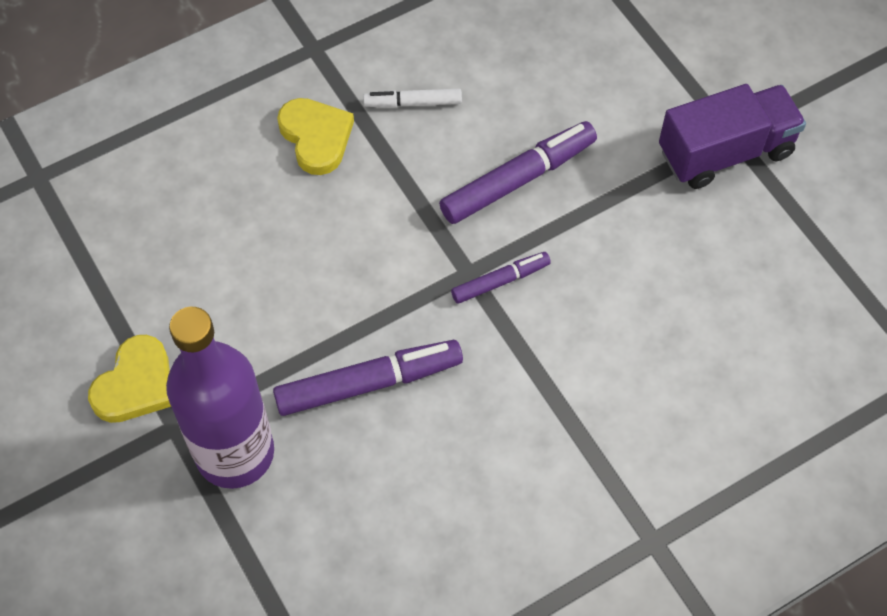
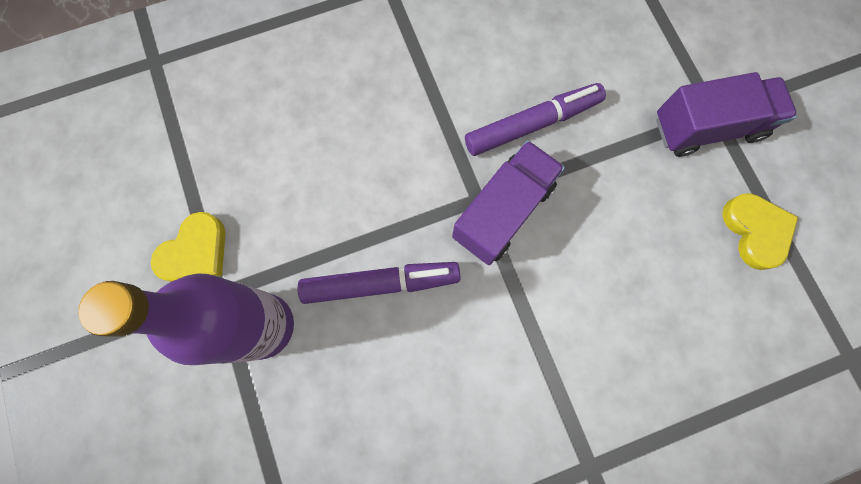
camera: 10 degrees right, 15 degrees up
yellow heart [277,98,354,175] -> yellow heart moved to [722,193,798,270]
white marker [363,89,462,108] -> none
purple marker [451,252,551,304] -> purple truck [452,140,565,265]

